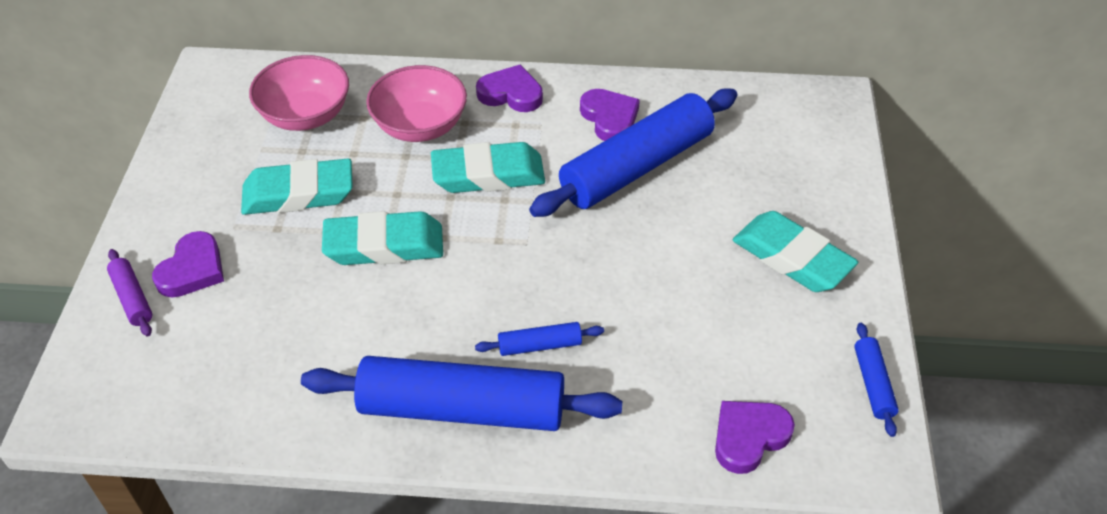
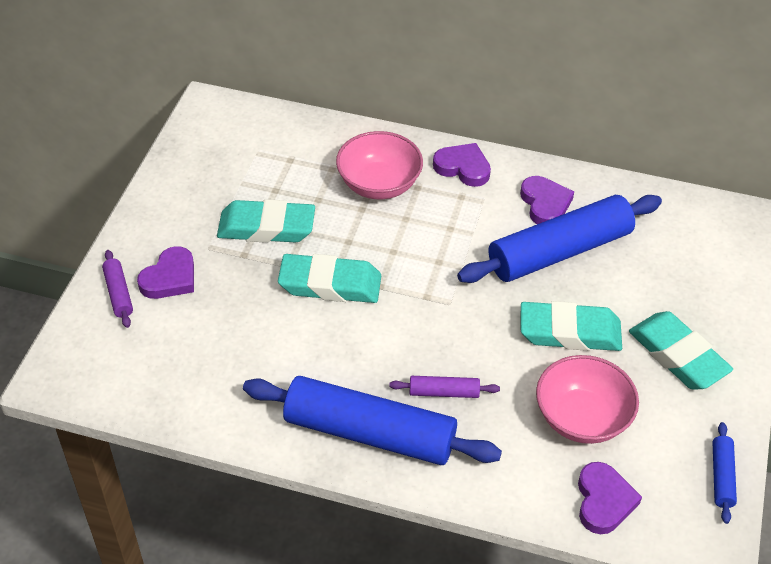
camera: 10 degrees right, 0 degrees up
pink bowl [249,55,349,131] -> pink bowl moved to [536,355,639,444]
turquoise eraser [431,142,545,193] -> turquoise eraser moved to [521,301,622,351]
blue rolling pin [475,322,604,356] -> purple rolling pin [389,376,500,398]
purple heart [715,401,795,474] -> purple heart turned 120 degrees clockwise [578,462,642,534]

